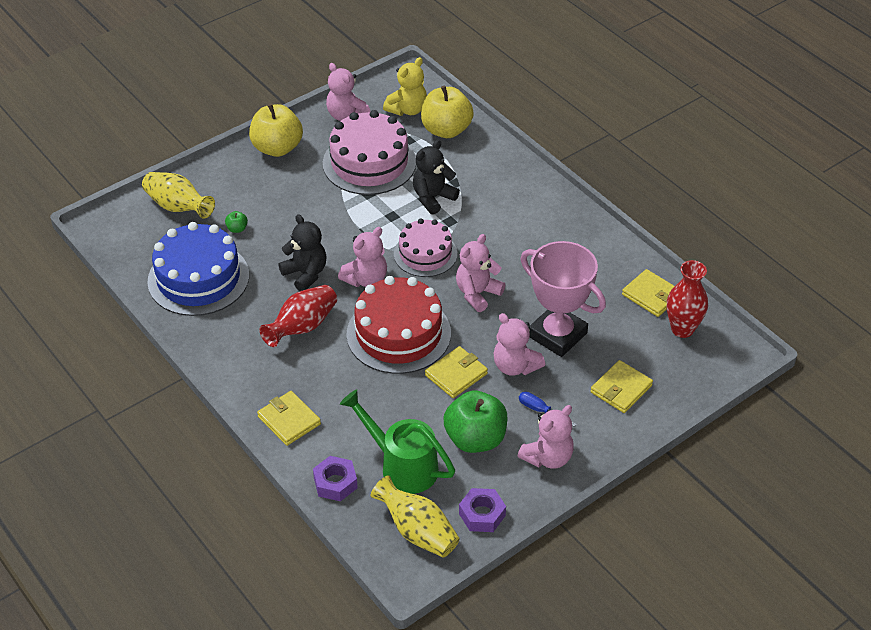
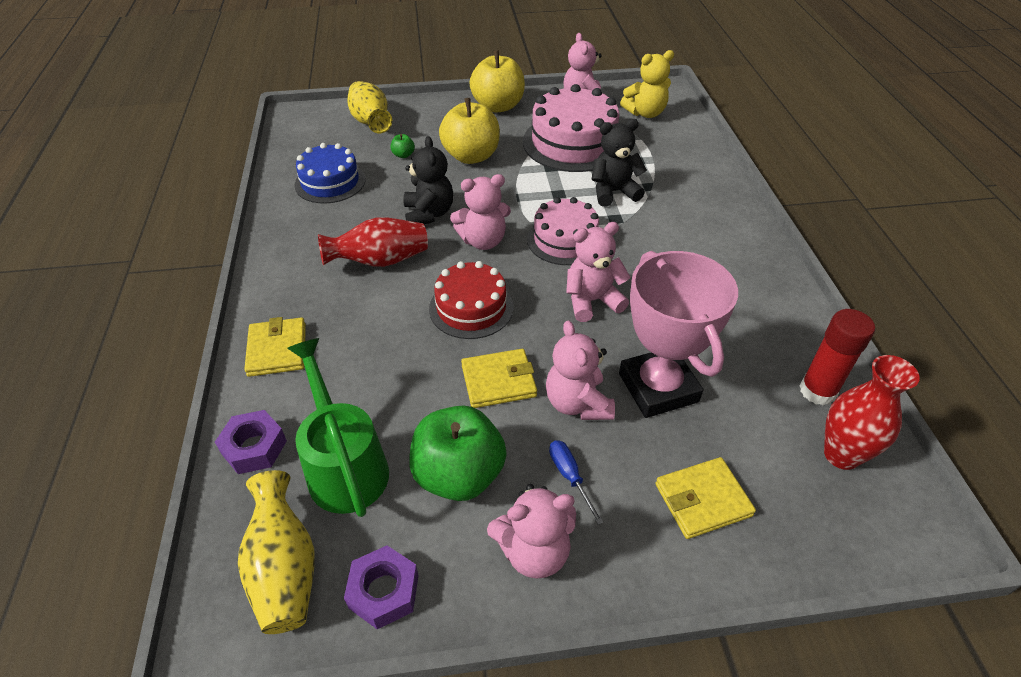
camera: 30 degrees right, 0 degrees up
blue cake [147,222,249,316] -> blue cake [294,143,365,204], size x0.64
red cake [346,276,451,374] -> red cake [429,261,514,339], size x0.64
yellow apple [421,86,474,138] -> yellow apple moved to [439,98,500,164]
yellow wallet [622,269,674,317] -> red glue stick [800,309,875,406]

